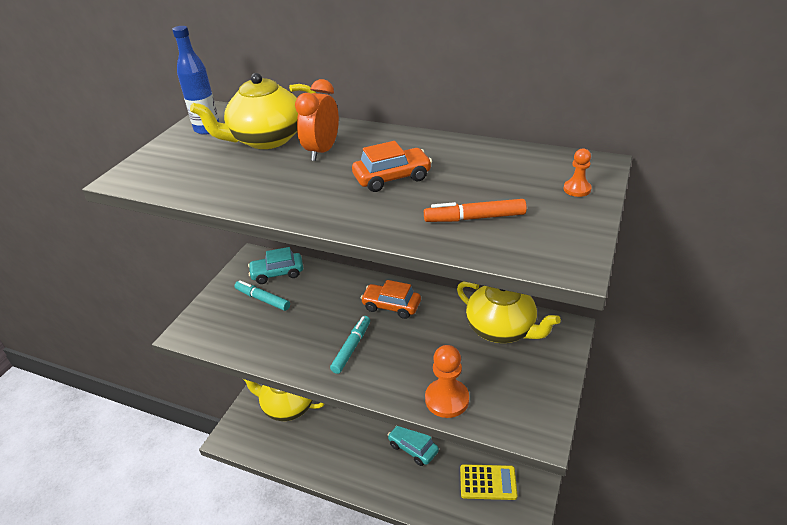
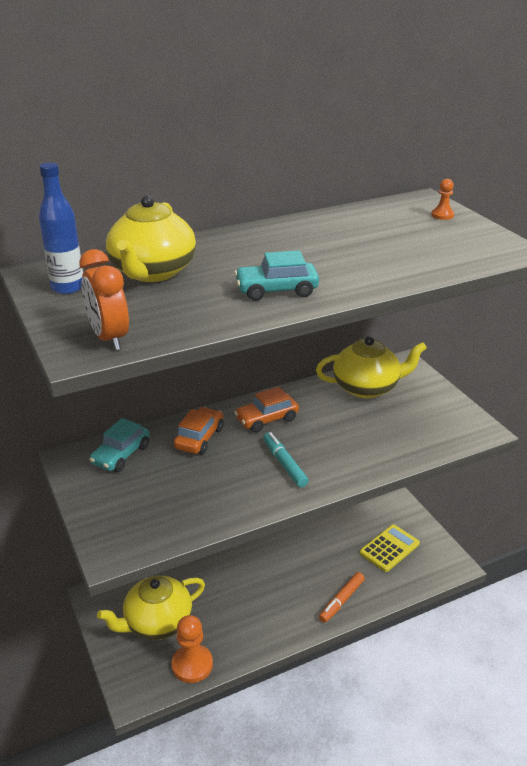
camera: 50 degrees left, 5 degrees down
turquoise marker [235,280,290,311] -> none
orange clock [295,79,339,161] -> orange clock moved to [79,249,129,350]
orange car [352,141,432,192] -> orange car moved to [174,407,224,455]
turquoise car [388,426,439,466] -> turquoise car moved to [234,250,319,301]
orange marker [424,199,527,222] -> orange marker moved to [319,572,365,623]
orange pawn [425,345,469,418] -> orange pawn moved to [171,615,213,683]

